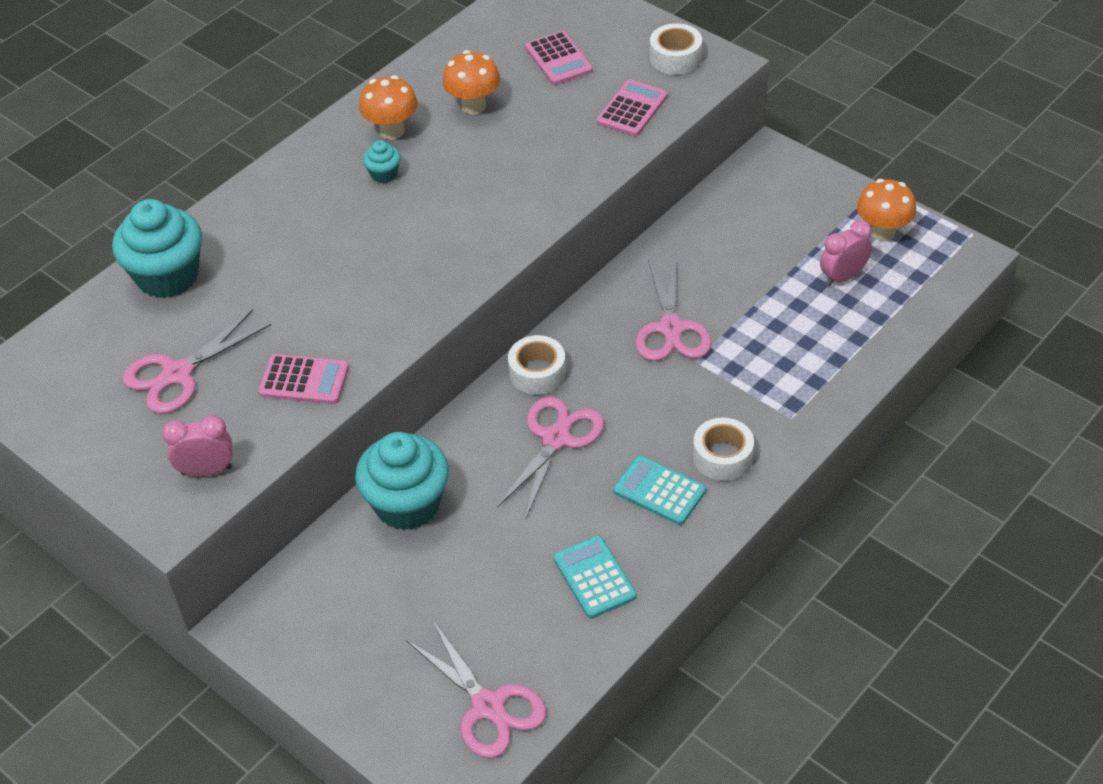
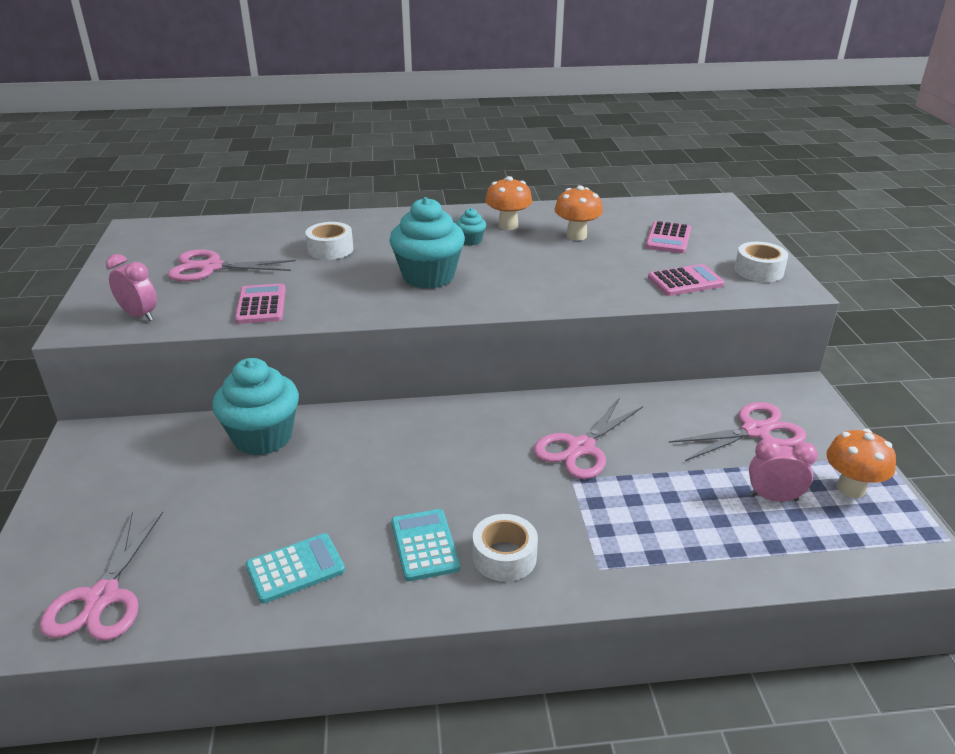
camera: 40 degrees right, 15 degrees down
turquoise cupcake [112,199,202,298] -> turquoise cupcake moved to [389,197,465,289]
pink calculator [259,354,349,404] -> pink calculator turned 150 degrees counterclockwise [235,284,286,324]
pink scissors [497,396,604,518] -> pink scissors moved to [669,402,806,461]
white tape [508,335,566,395] -> white tape moved to [305,222,353,260]
turquoise calculator [553,536,637,619] -> turquoise calculator turned 45 degrees clockwise [246,533,345,603]

